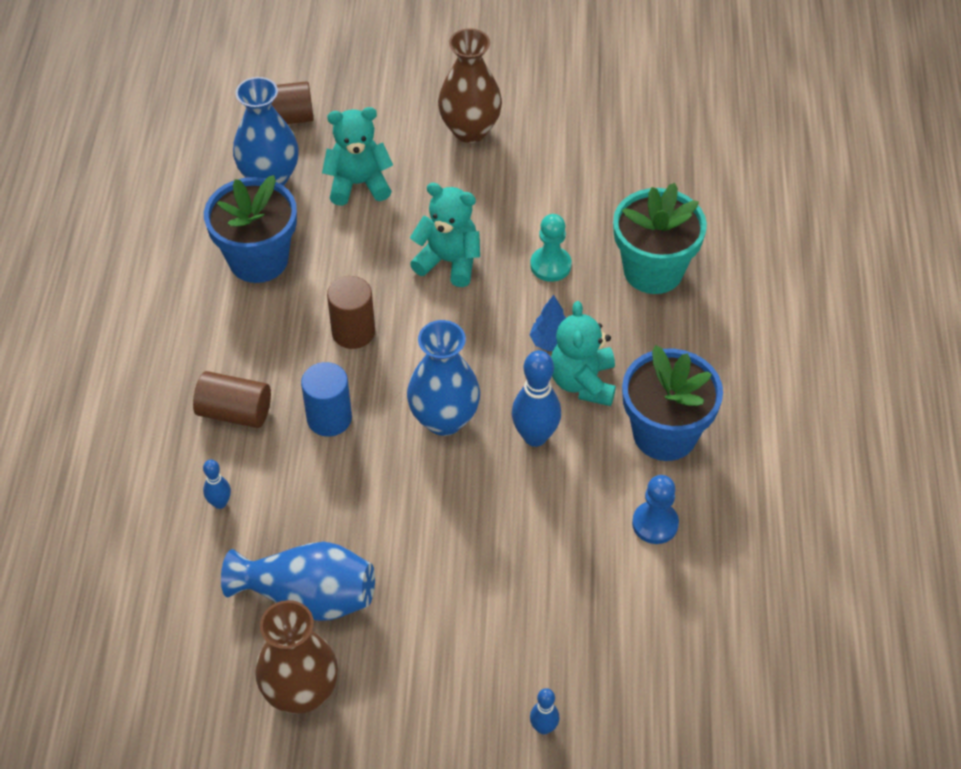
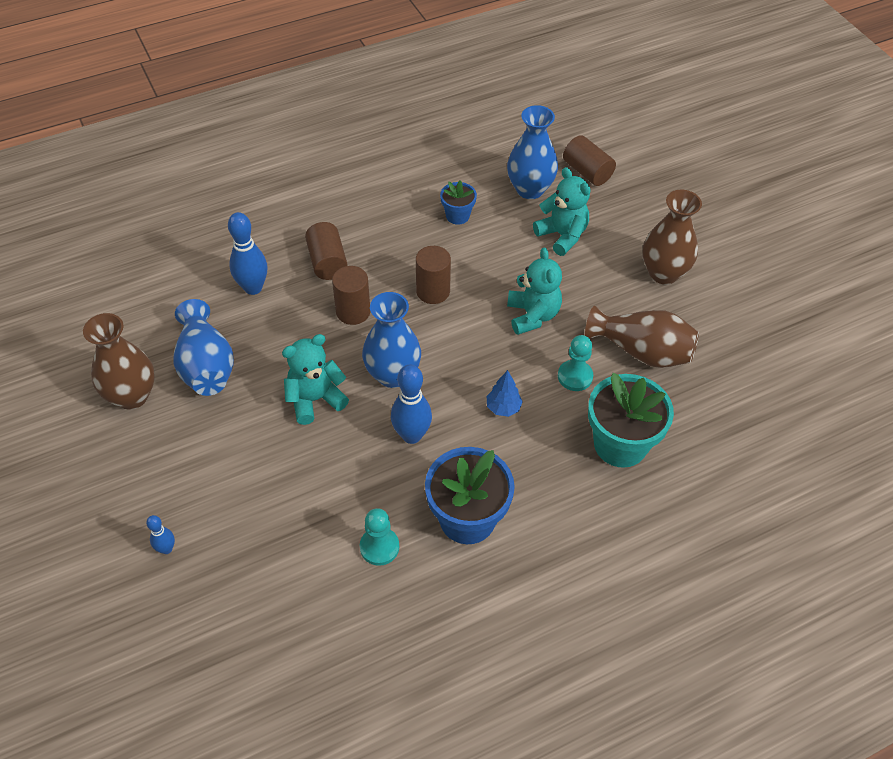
camera: 60 degrees right, 0 degrees up
blue bowling pin [203,459,231,509] -> blue bowling pin [228,212,267,295], size x1.87
blue flower pot [204,175,297,283] -> blue flower pot [440,180,477,225], size x0.53
blue cylinder [301,362,352,437] -> brown cylinder [332,266,371,325]
turquoise teddy bear [551,301,616,406] -> turquoise teddy bear moved to [282,334,349,425]
blue pawn [632,475,679,544] -> turquoise pawn [360,508,399,566]
none -> brown vase [585,306,699,368]

